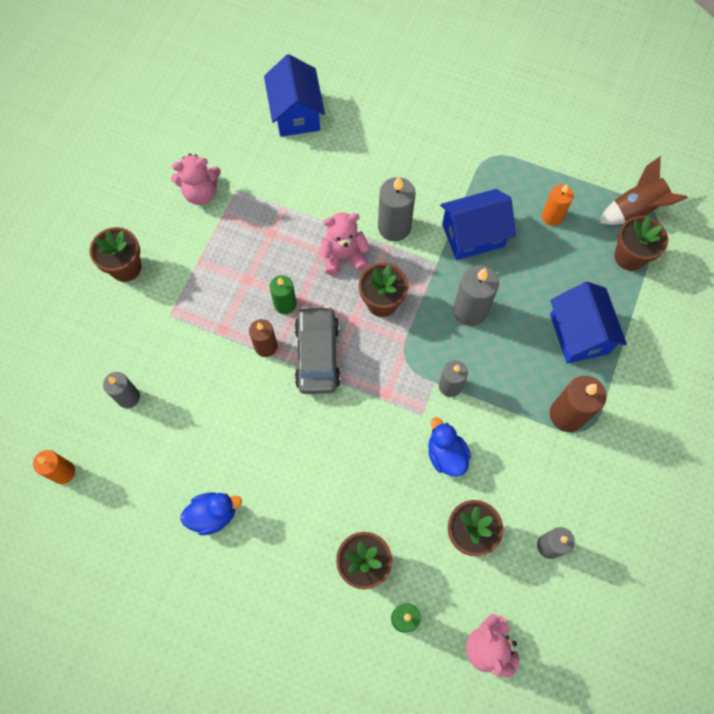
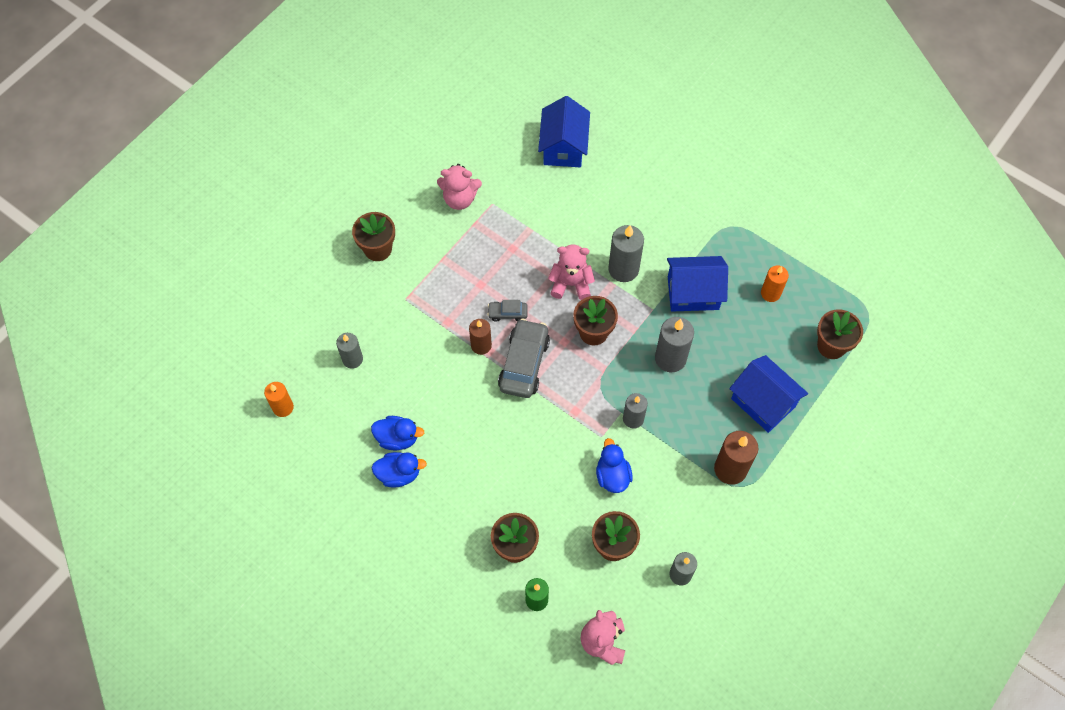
camera: 15 degrees right, 5 degrees down
green candle [270,275,296,314] -> grey car [487,300,528,321]
blue house [550,282,627,363] -> blue house turned 45 degrees counterclockwise [729,355,808,433]
brown rocket [599,156,688,225] -> none
none -> blue duck [371,416,424,451]

